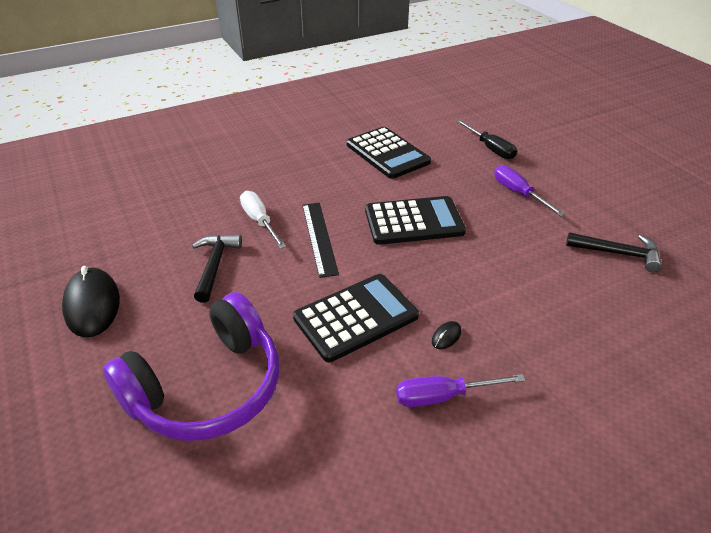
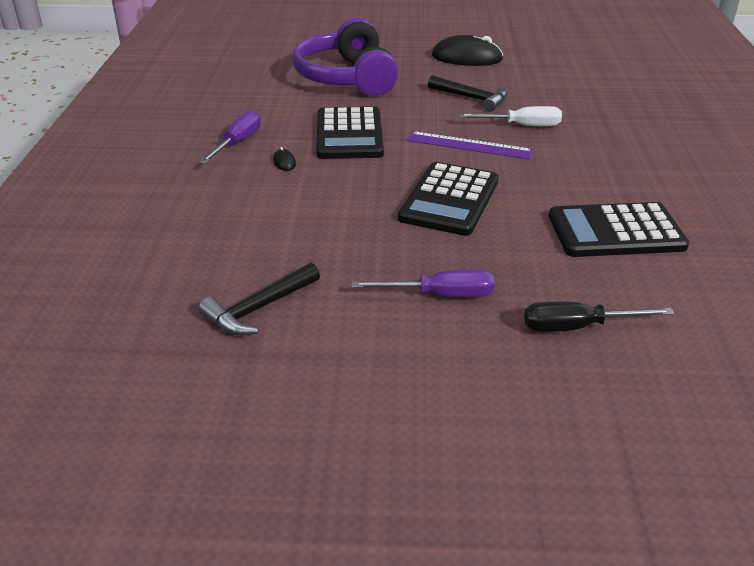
camera: 120 degrees right, 5 degrees down
black ruler [302,203,339,278] -> purple ruler [407,131,533,159]

